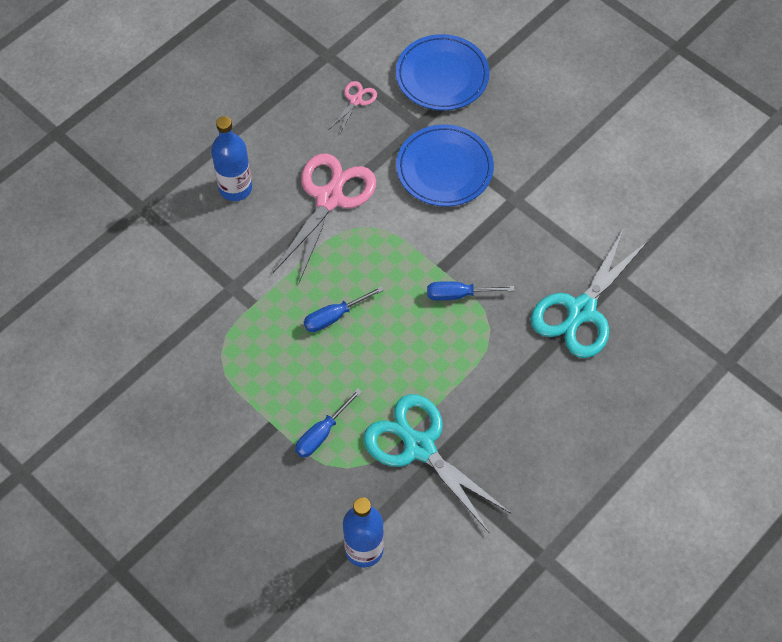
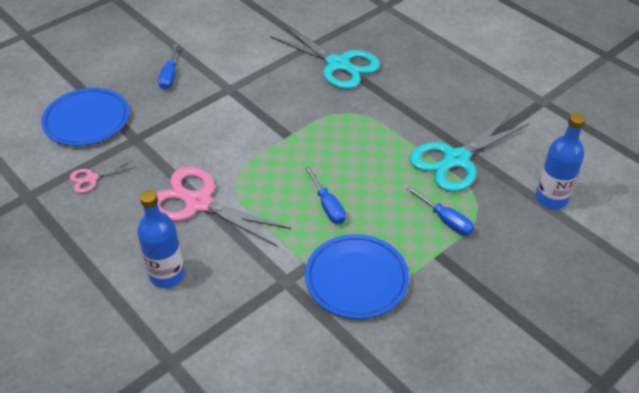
camera: 85 degrees left, 15 degrees down
pink scissors [328,81,377,135] -> pink scissors turned 60 degrees counterclockwise [70,160,136,193]
blue plate [396,124,494,207] -> blue plate moved to [305,234,409,319]
blue screwdriver [427,281,514,301] -> blue screwdriver moved to [158,44,178,90]

